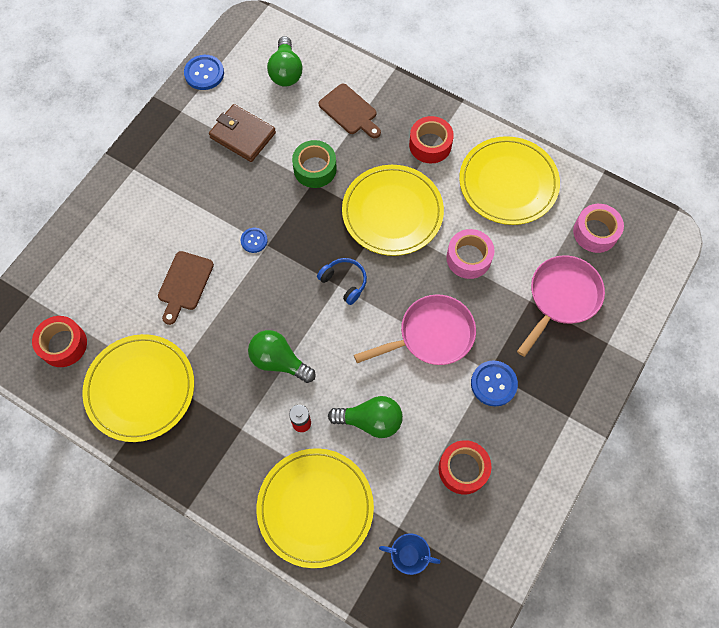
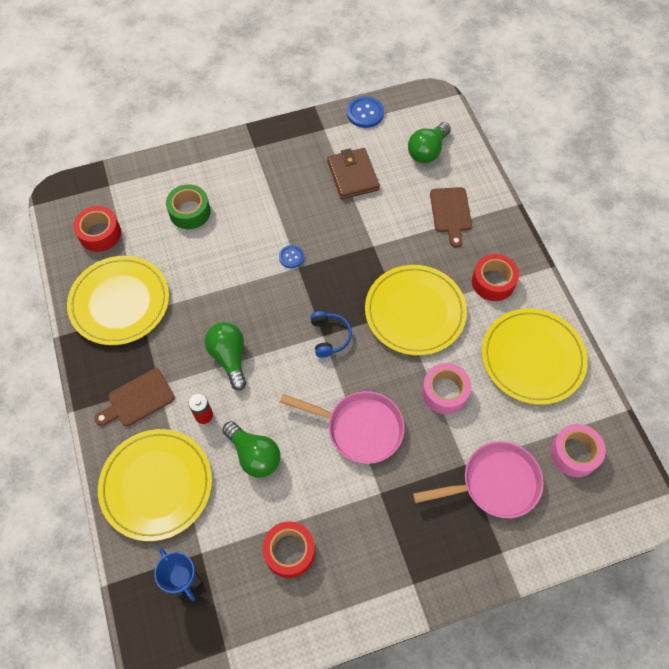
camera: 40 degrees right, 5 degrees down
brown cutting board [158,251,214,325] -> brown cutting board moved to [95,368,175,426]
green tape [292,140,337,188] -> green tape moved to [166,184,211,229]
blue button [471,360,518,407] -> none

